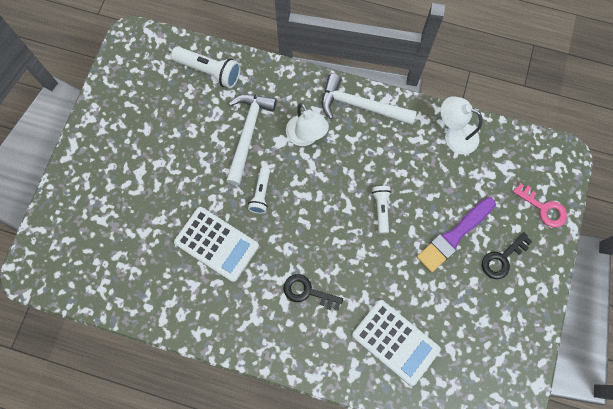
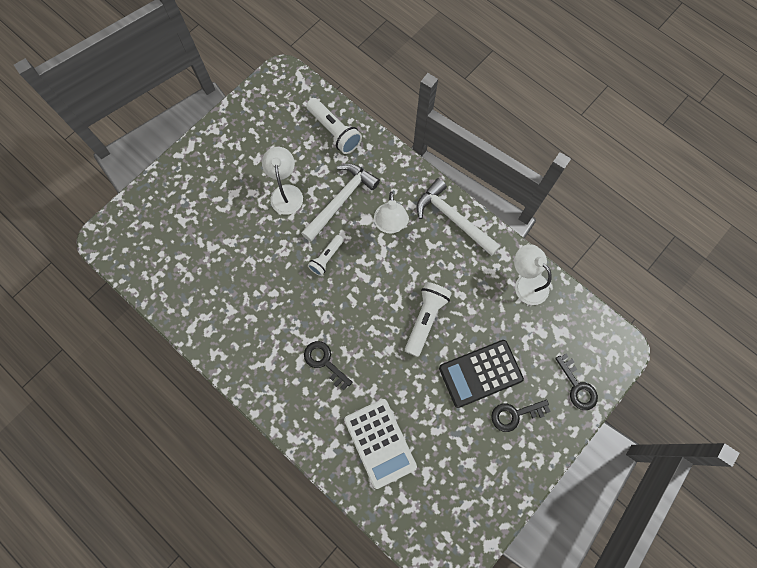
camera: 25 degrees right, 0 degrees up
white calculator [174,207,259,282] -> none
white flashlight [372,186,391,234] -> white flashlight [405,282,452,357], size x1.58
purple brush [417,197,496,272] -> black calculator [439,340,524,408]
pink key [513,183,567,228] -> black key [555,353,598,410]
none -> white lamp [262,147,303,215]

